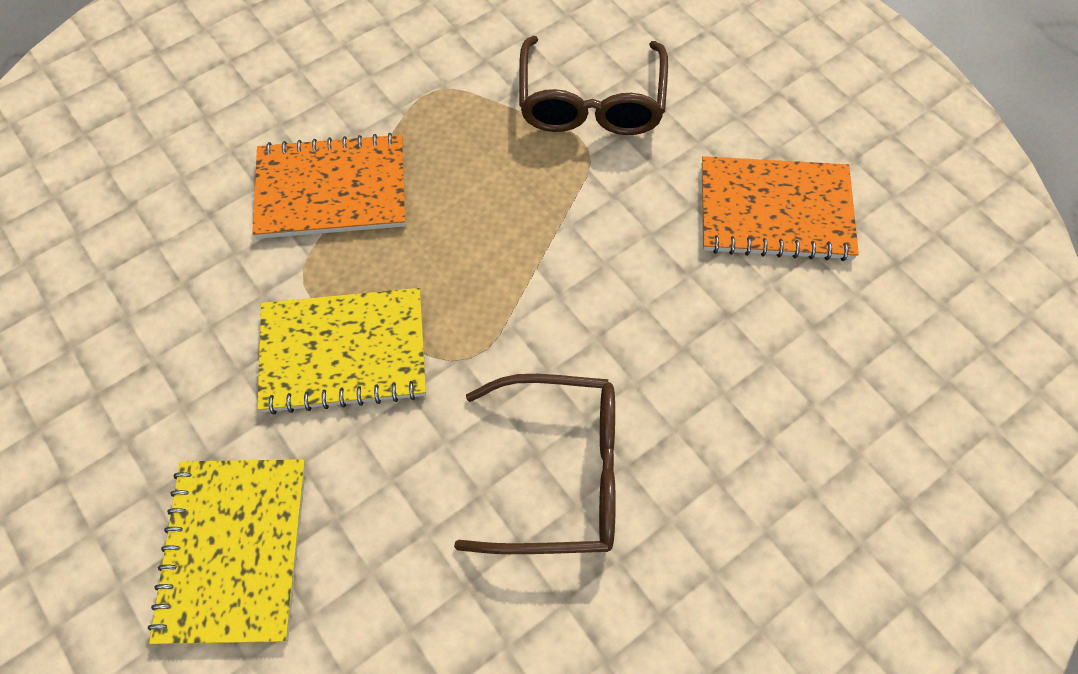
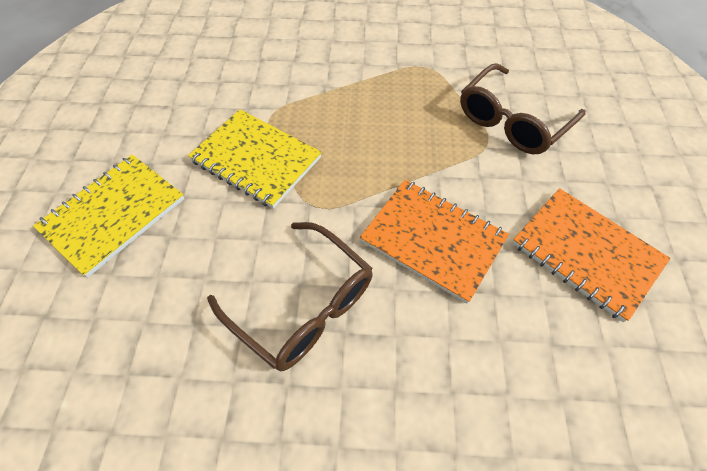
camera: 40 degrees right, 5 degrees down
orange notebook [252,133,406,239] -> orange notebook moved to [360,180,509,304]

